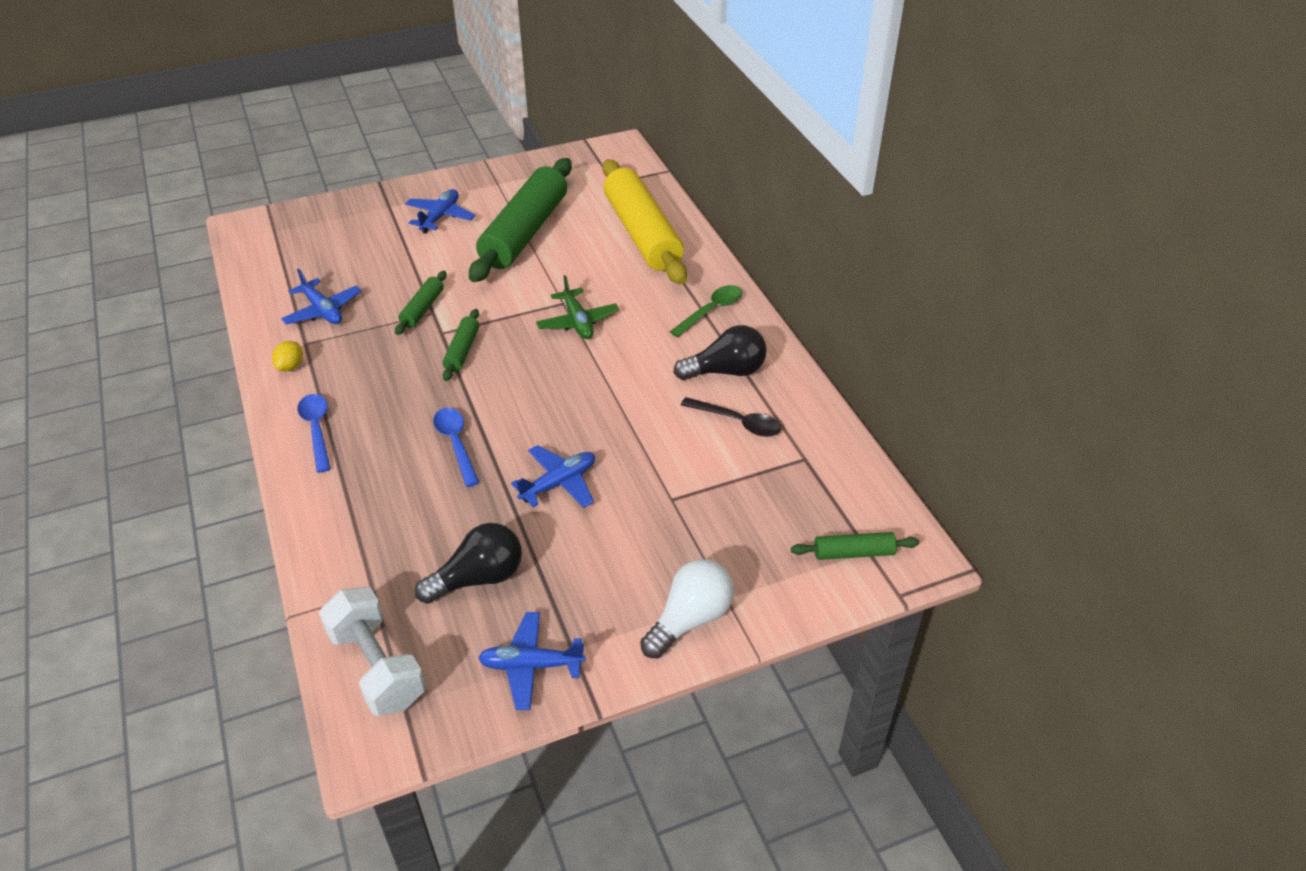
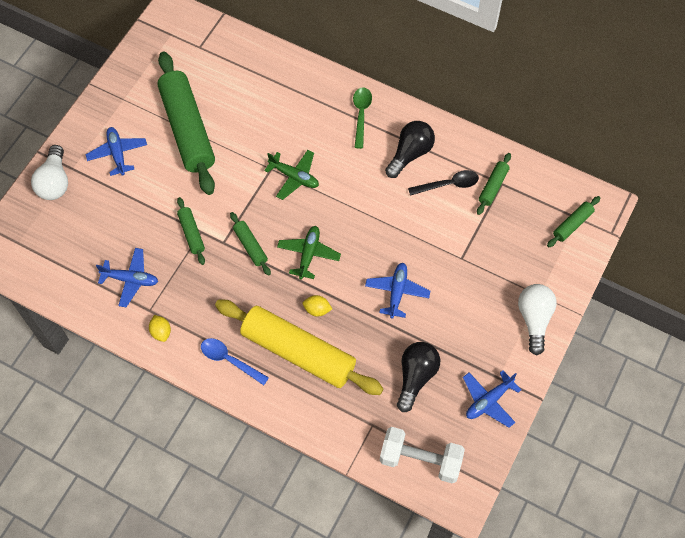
camera: 40 degrees left, 20 degrees up
blue spoon [433,408,479,487] -> yellow lemon [303,295,332,317]
yellow rolling pin [603,159,687,284] -> yellow rolling pin moved to [215,299,383,395]
none -> white light bulb [31,145,68,200]
none -> green plane [277,226,341,279]
none -> green rolling pin [477,153,511,215]

